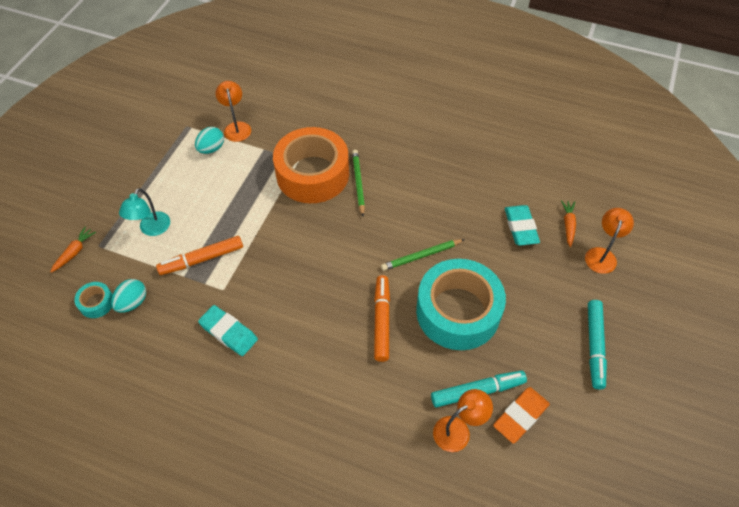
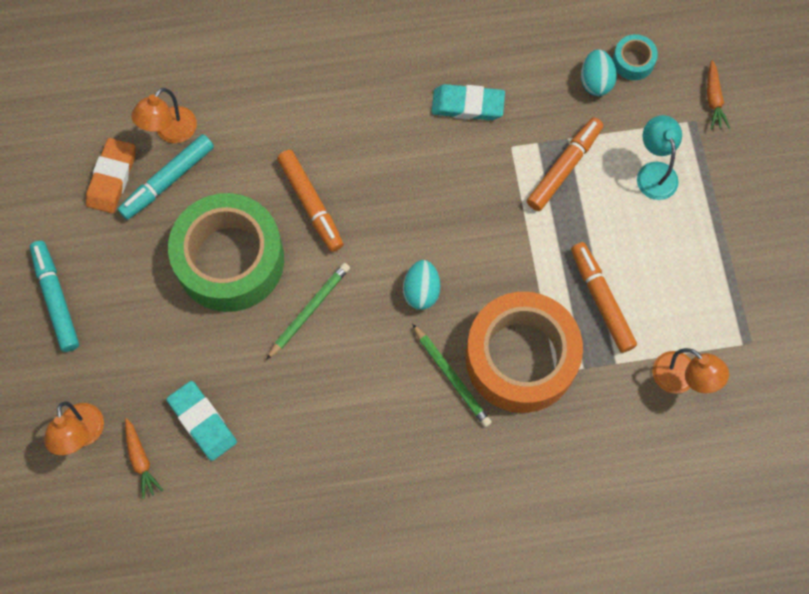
camera: 150 degrees right, 15 degrees up
turquoise egg [195,127,224,154] -> turquoise egg moved to [403,260,440,310]
turquoise tape [416,259,506,350] -> green tape [168,193,284,312]
none -> orange marker [571,242,637,353]

